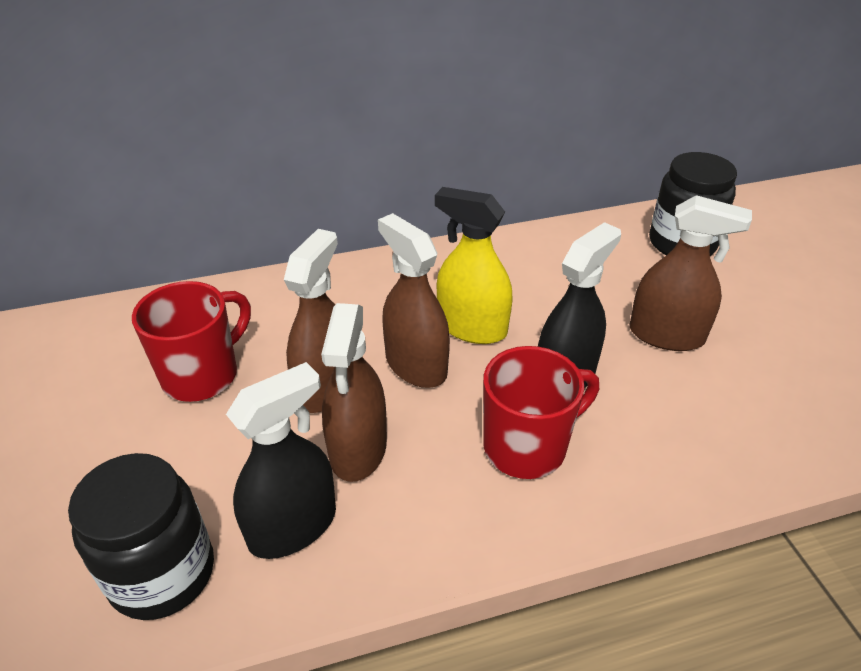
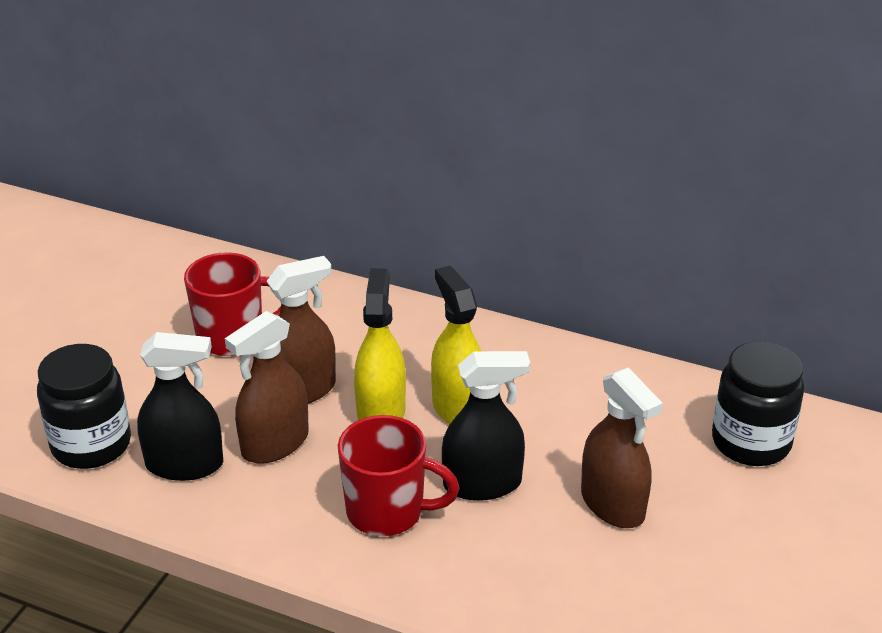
camera: 40 degrees right, 5 degrees down
brown spray bottle [378,213,450,388] -> yellow spray bottle [354,268,406,420]

